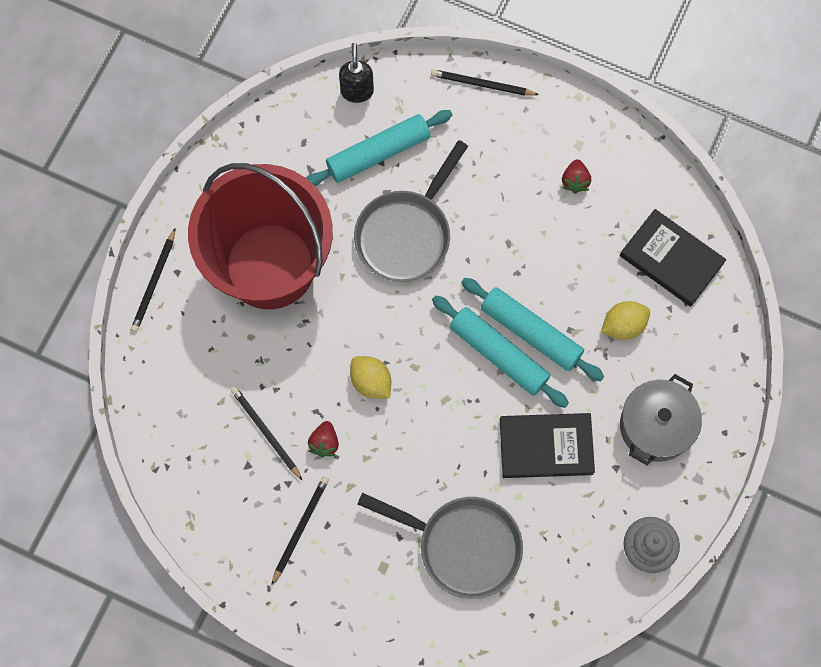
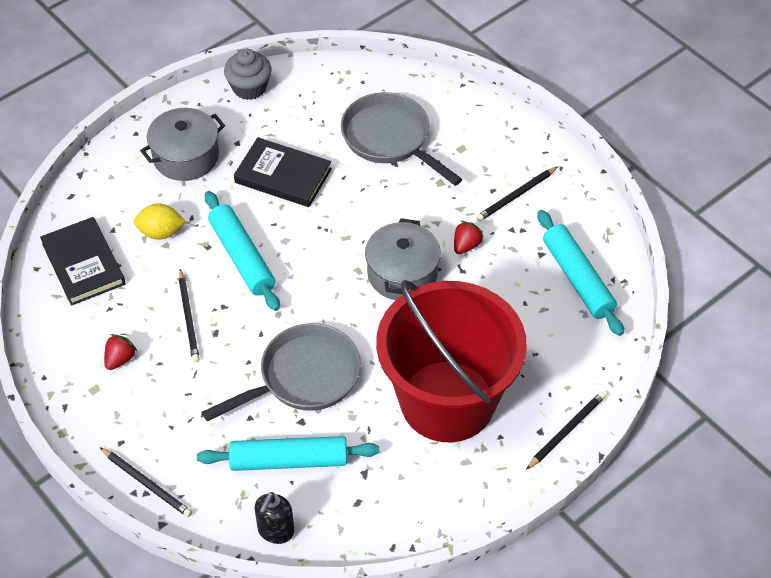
camera: 155 degrees left, 20 degrees down
black pencil [231,387,302,480] -> black pencil moved to [178,269,199,362]
yellow lemon [350,356,391,399] -> grey pot [365,218,441,300]
turquoise rolling pin [432,295,569,408] -> turquoise rolling pin moved to [537,210,624,336]

